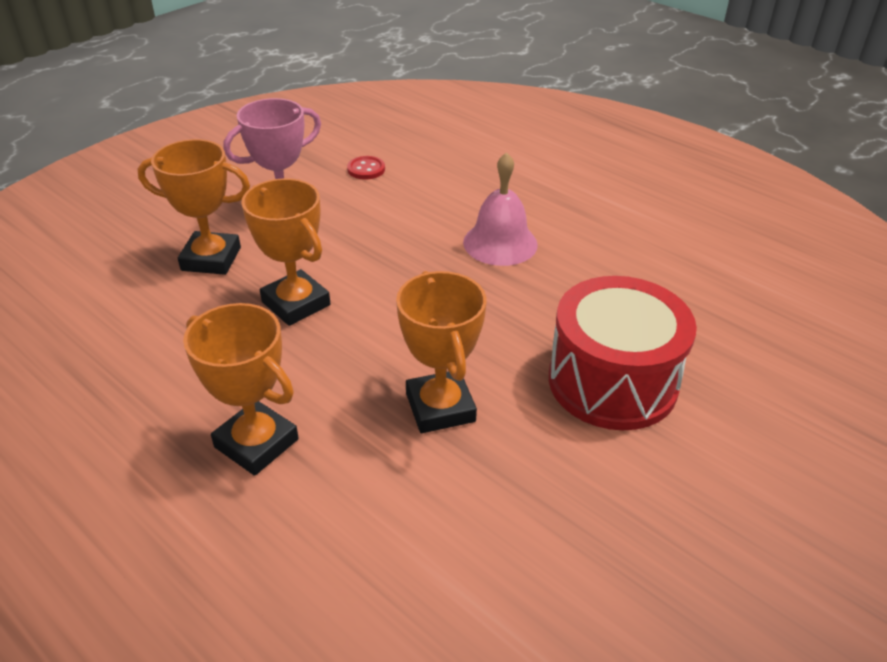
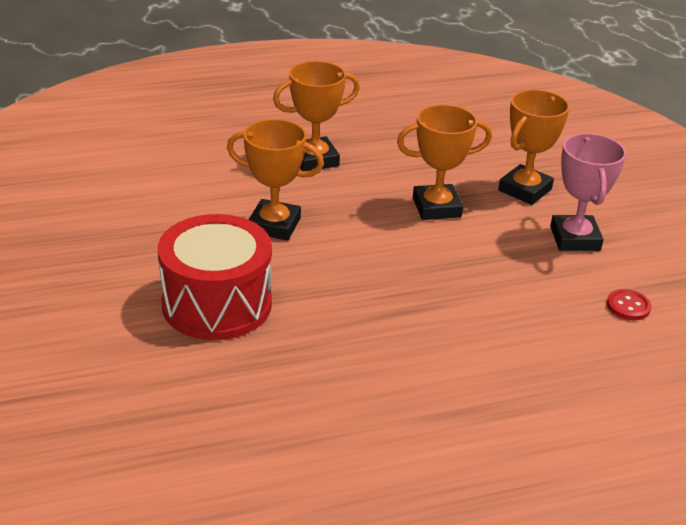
camera: 120 degrees right, 5 degrees down
pink bell [463,152,538,266] -> none

